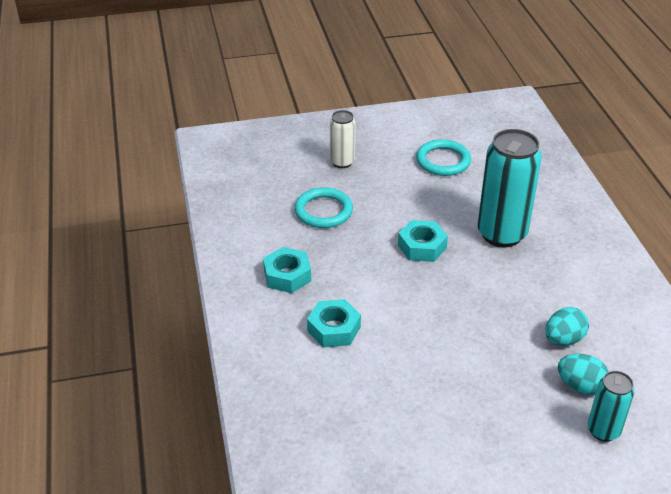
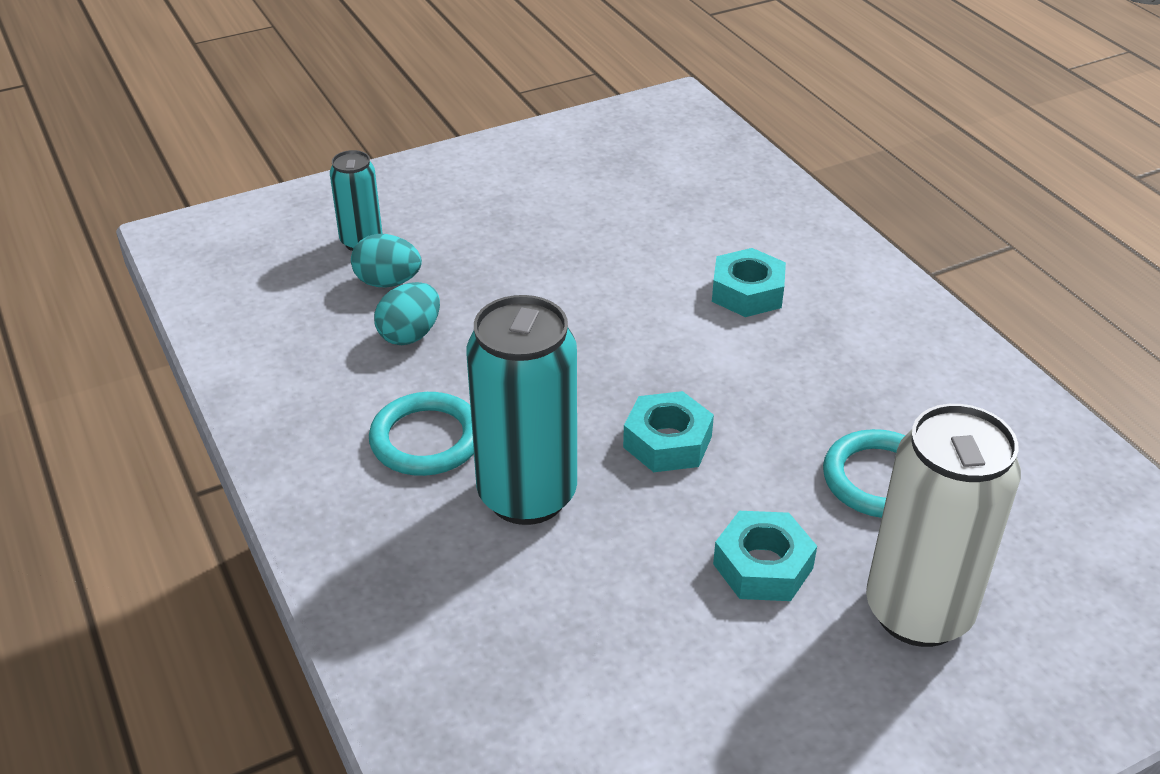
camera: 165 degrees right, 0 degrees up
turquoise nut [263,247,311,293] -> turquoise nut moved to [713,511,817,601]
white can [330,110,356,168] -> white can [866,404,1021,647], size x1.86
turquoise ring [416,139,471,176] -> turquoise ring moved to [369,392,474,476]

